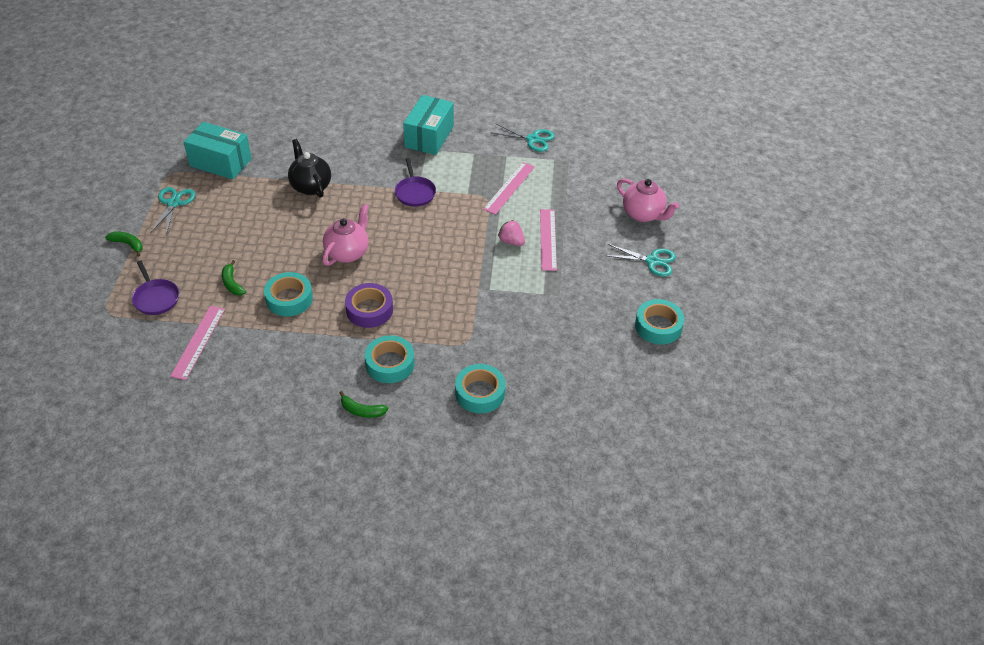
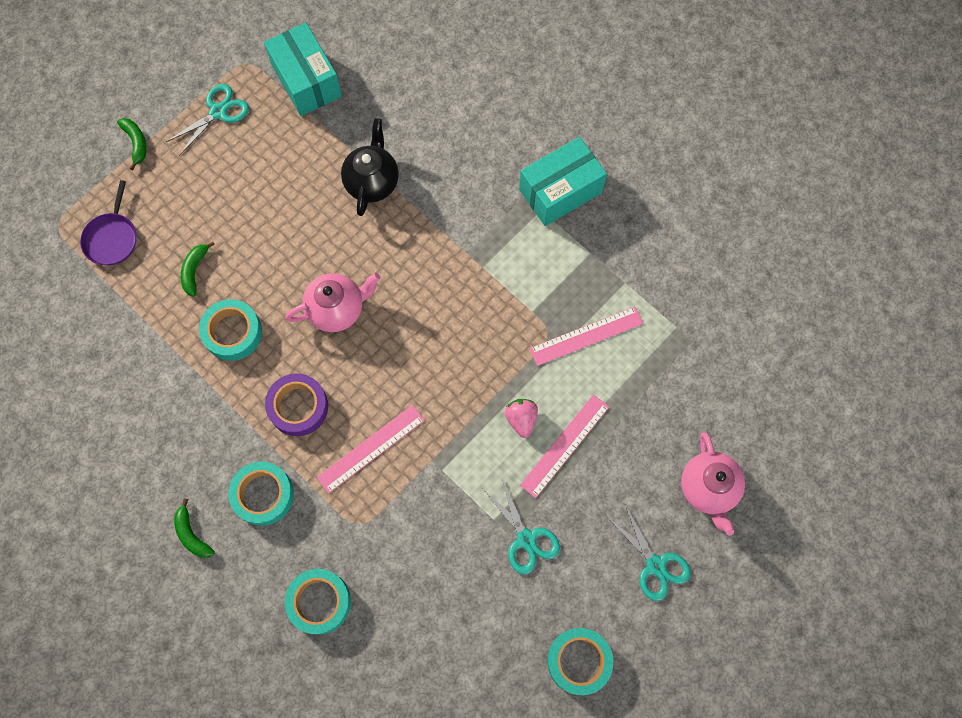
camera: 40 degrees right, 25 degrees up
pink ruler [170,306,225,380] -> pink ruler moved to [316,405,425,494]
purple pan [395,158,436,207] -> none
turquoise scissors [490,123,555,152] -> turquoise scissors moved to [483,476,560,574]

